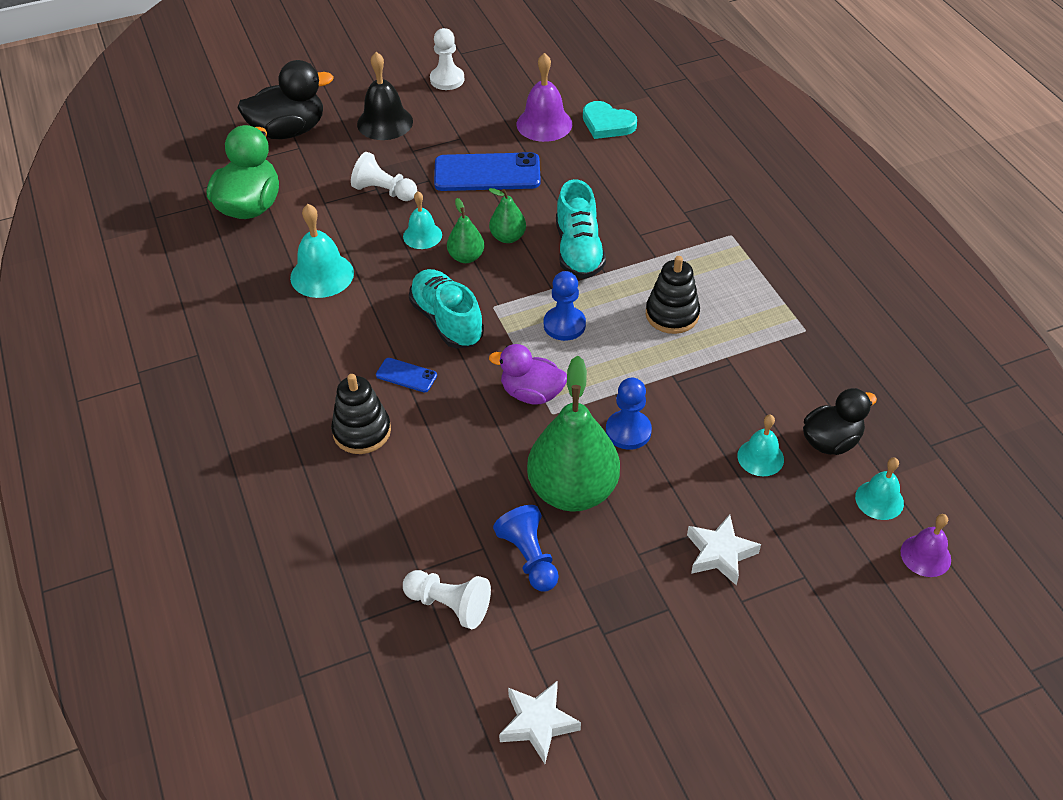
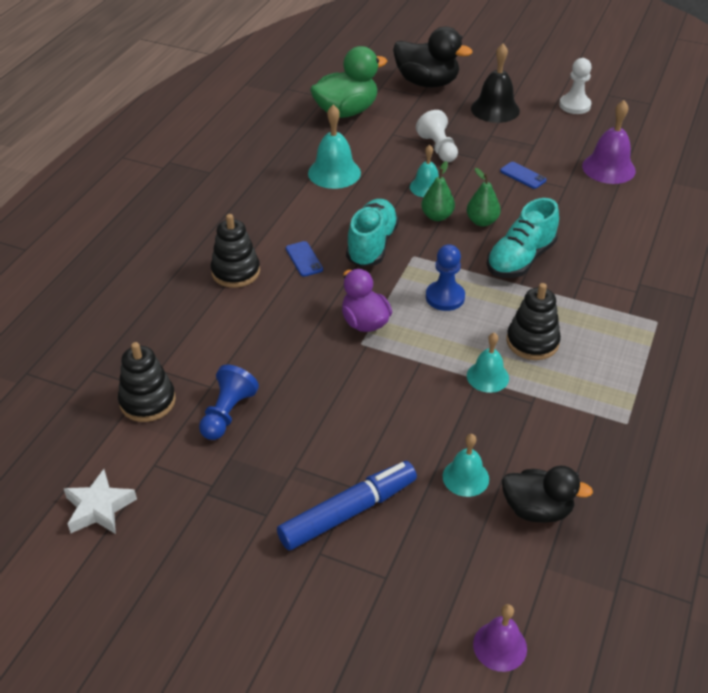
camera: 45 degrees right, 5 degrees down
white pawn [403,570,491,629] -> black stacking toy [118,342,176,422]
blue phone [434,152,541,191] -> blue phone [500,162,547,189], size x0.47
green pear [527,356,620,512] -> none
turquoise heart [583,101,637,139] -> none
blue pawn [606,378,652,450] -> none
white star [687,514,761,586] -> blue marker [277,461,417,551]
turquoise bell [855,458,904,520] -> turquoise bell moved to [467,333,509,393]

